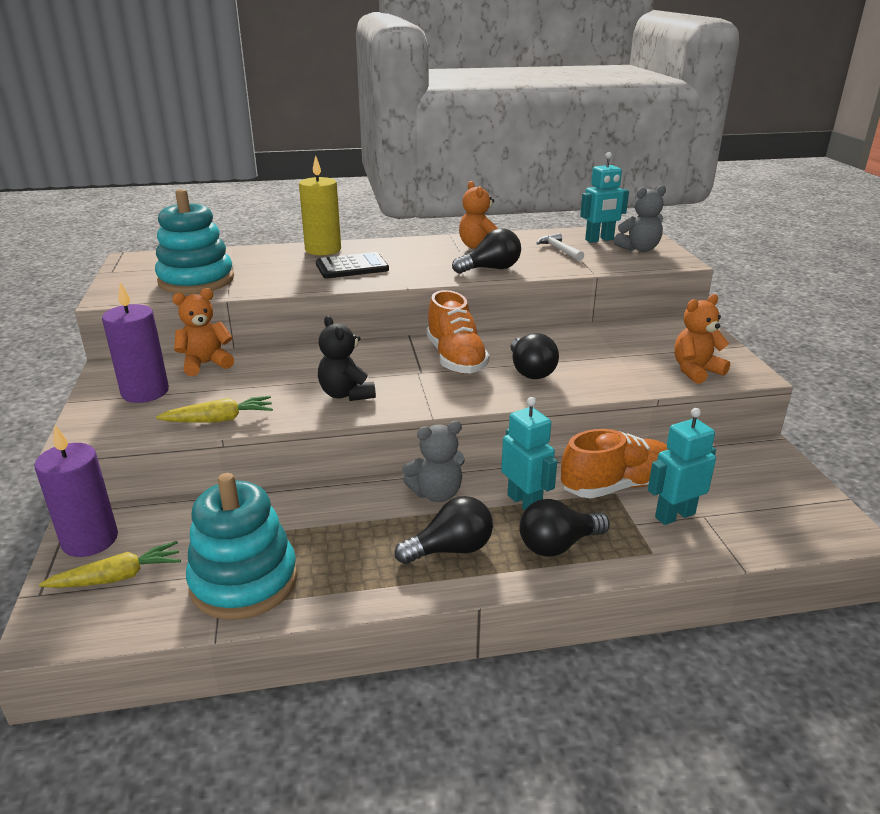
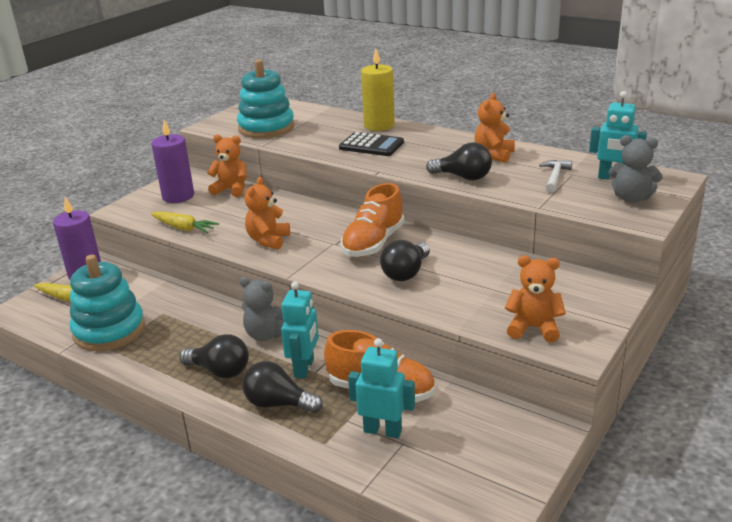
camera: 45 degrees right, 0 degrees up
black teddy bear [318,315,376,401] -> orange teddy bear [245,177,290,250]

